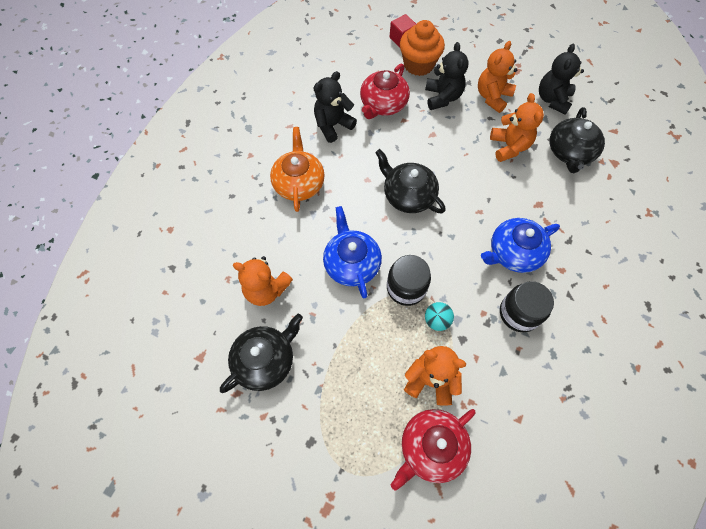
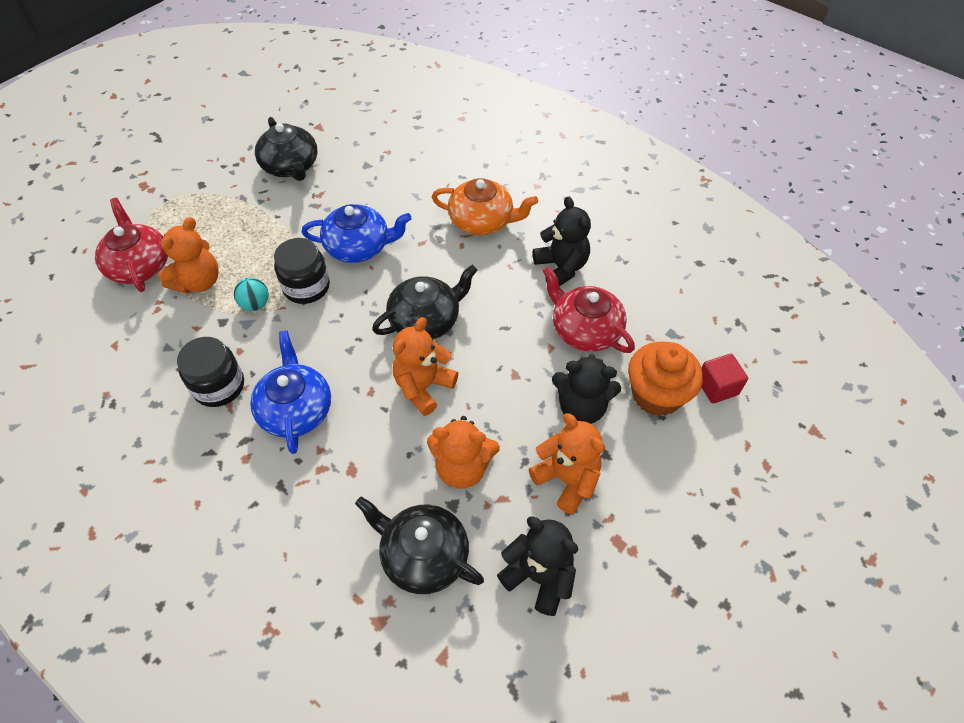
camera: 105 degrees right, 10 degrees down
orange teddy bear [233,256,293,306] -> orange teddy bear moved to [393,317,458,416]

